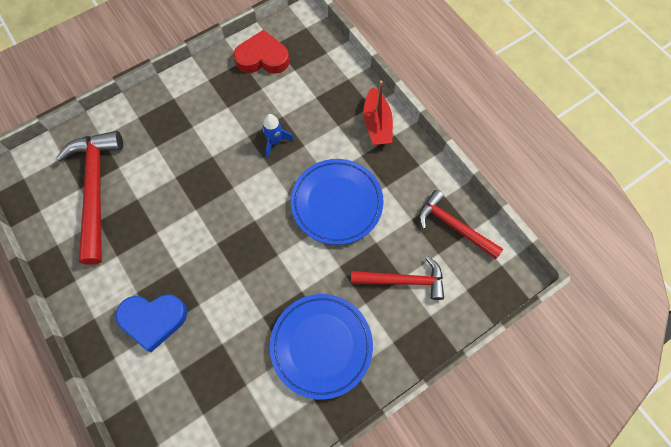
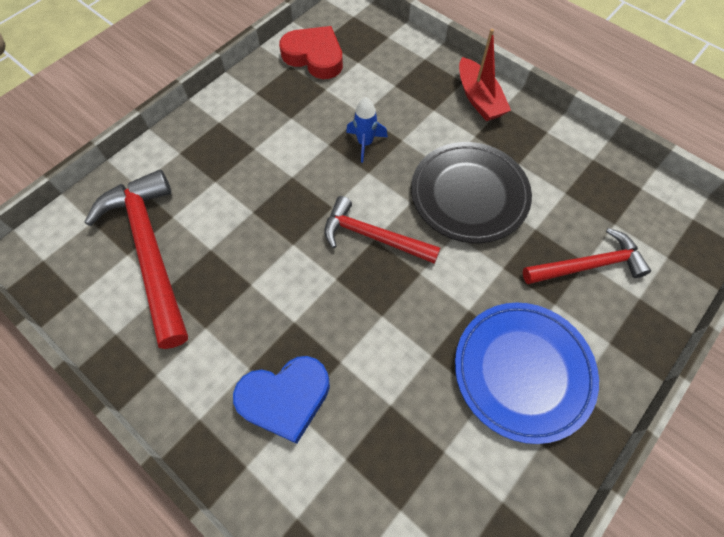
camera: 15 degrees left, 5 degrees down
red heart [233,30,290,74] -> red heart turned 45 degrees clockwise [279,26,343,79]
blue plate [291,159,384,245] -> black plate [411,142,532,243]
red hammer [419,190,503,259] -> red hammer moved to [324,196,440,264]

